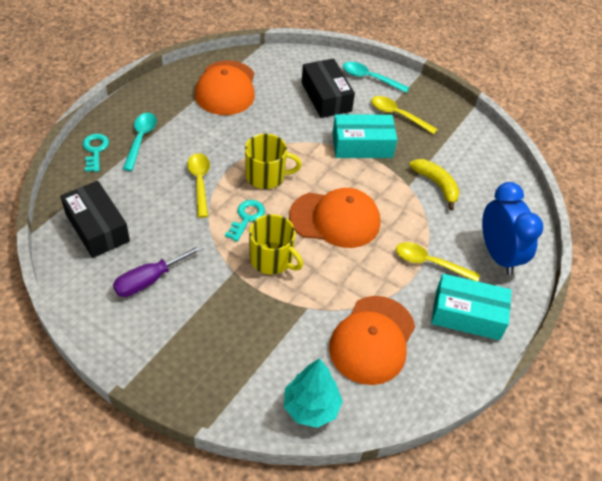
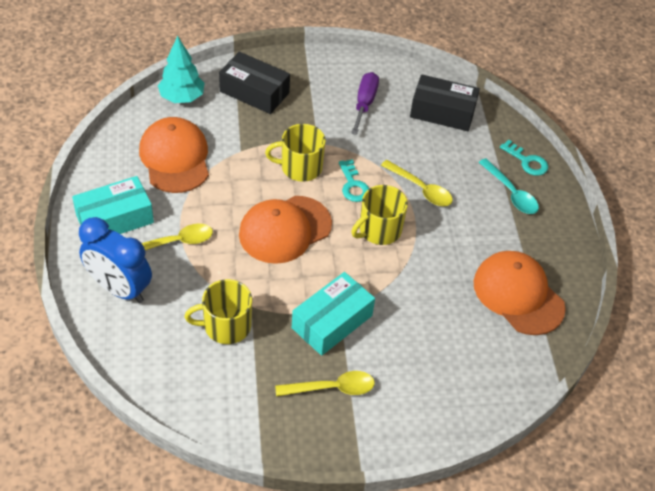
camera: 140 degrees right, 0 degrees up
black box [301,59,355,118] -> black box moved to [219,52,290,114]
turquoise spoon [343,62,409,93] -> none
yellow banana [409,159,460,210] -> yellow mug [184,279,252,344]

